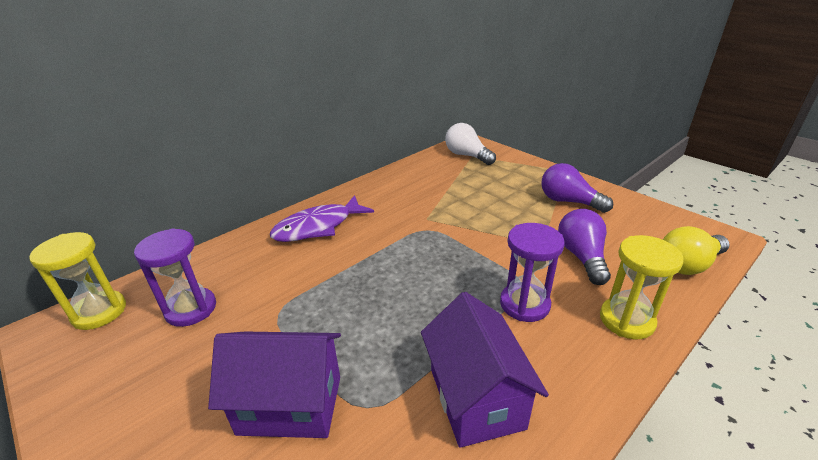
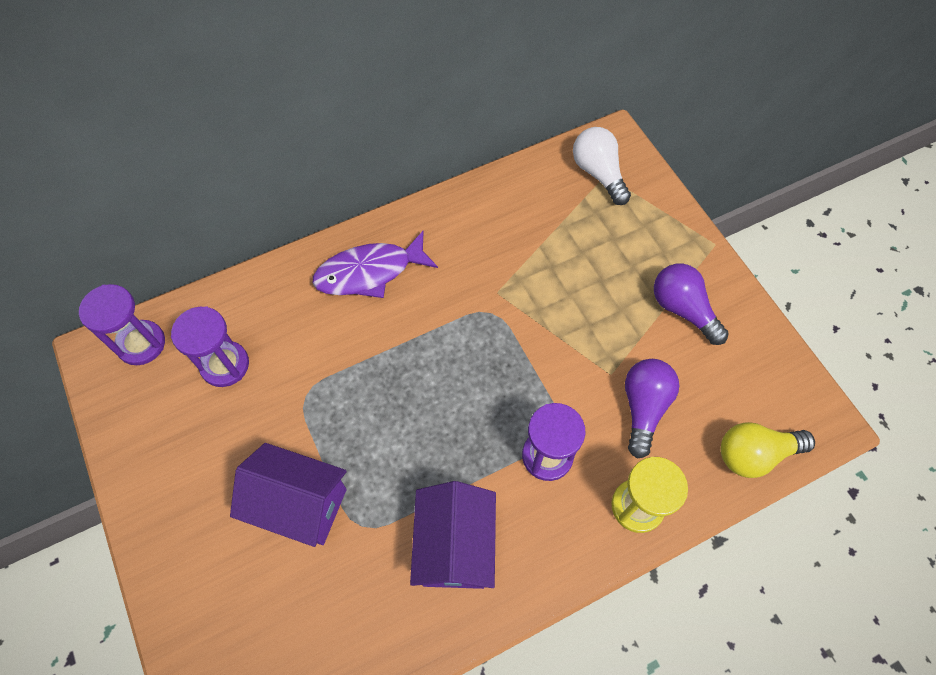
camera: 15 degrees right, 30 degrees up
yellow hourglass [29,232,126,330] -> purple hourglass [79,284,165,365]

